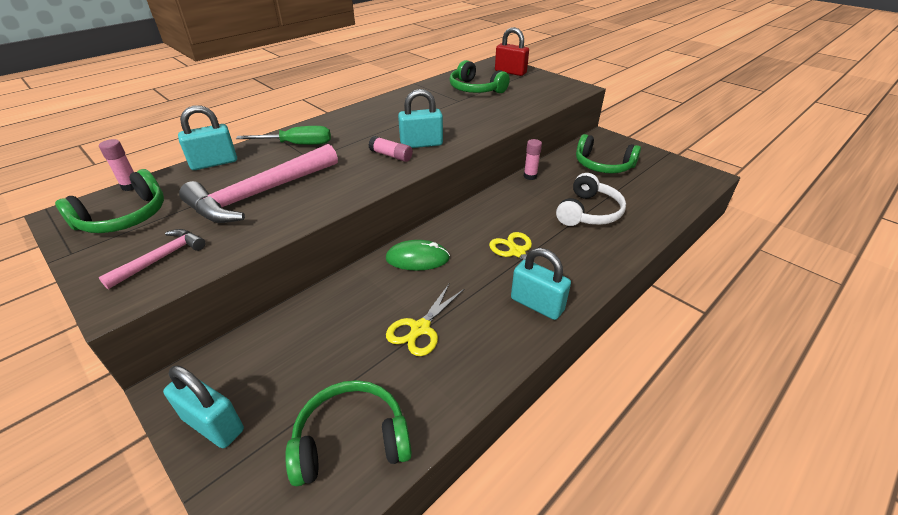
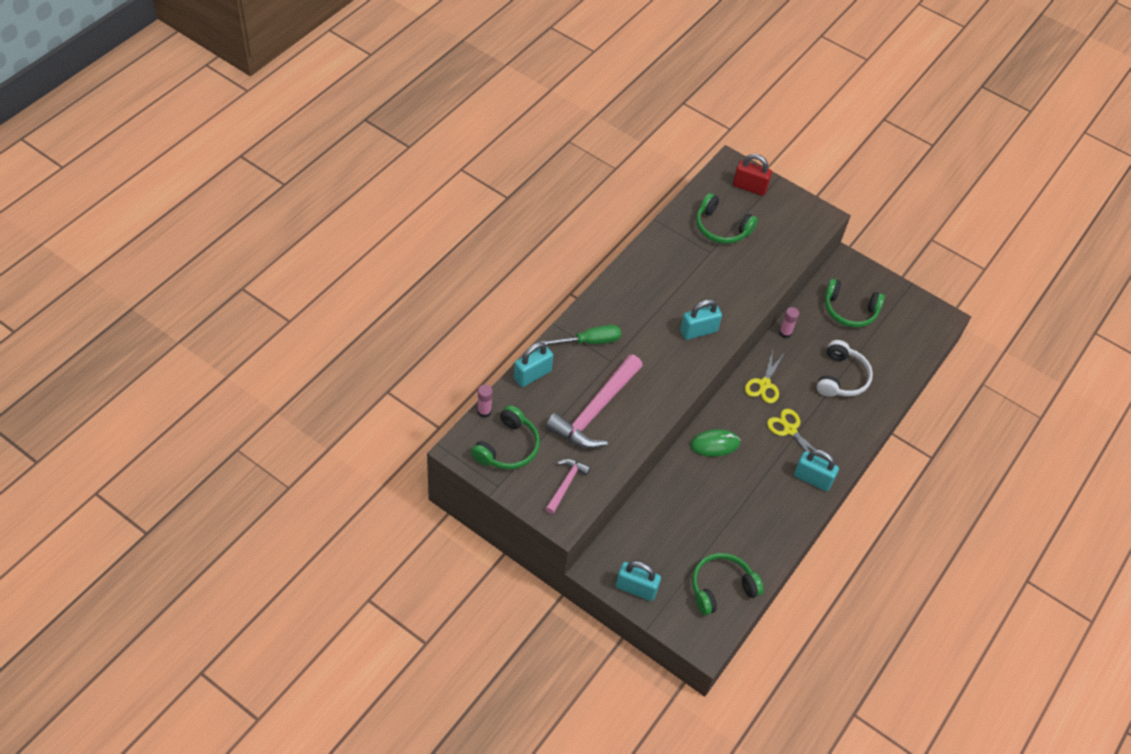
camera: 15 degrees left, 15 degrees up
pink glue stick [368,136,413,162] -> none
yellow scissors [386,284,465,356] -> yellow scissors moved to [745,349,785,403]

